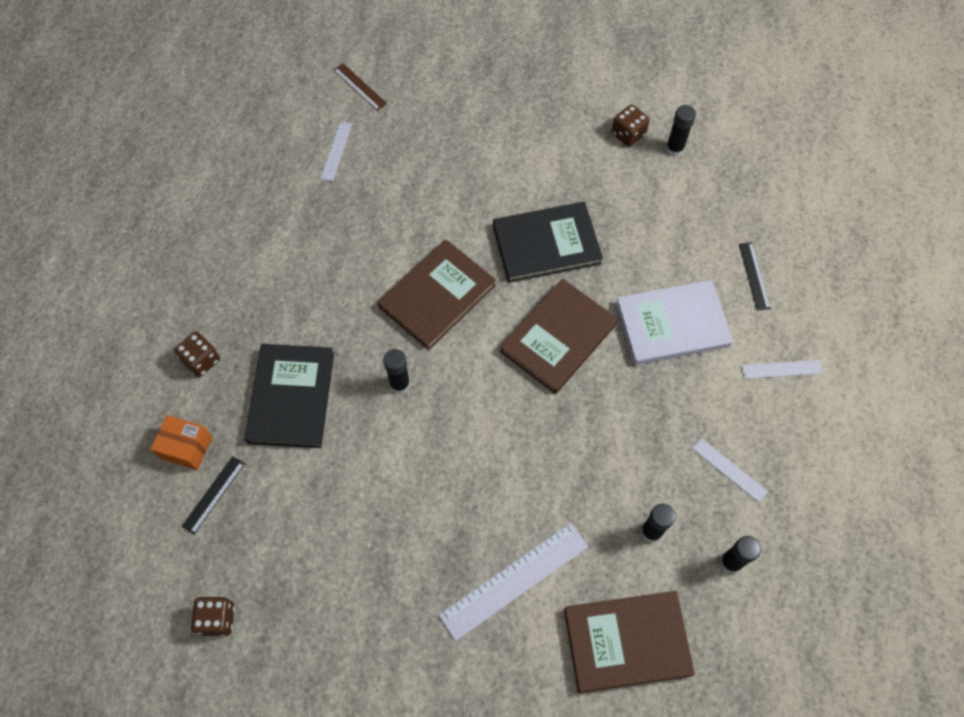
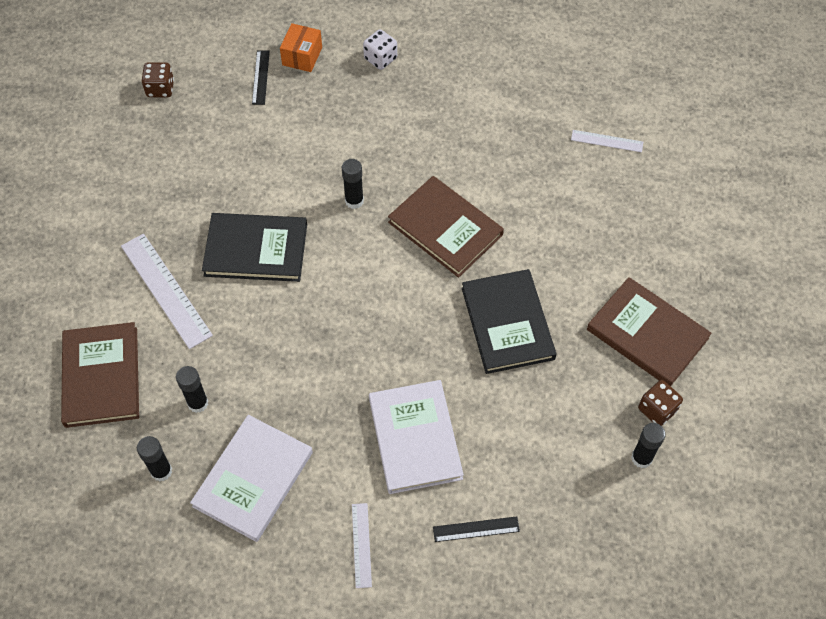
camera: 90 degrees right, 5 degrees down
brown dice [174,332,220,377] -> white dice [363,29,397,70]
black ruler [181,456,245,534] -> black ruler turned 60 degrees clockwise [252,51,270,105]
black book [245,344,334,448] -> black book moved to [202,213,307,282]
brown ruler [334,63,387,111] -> none
brown book [500,279,618,394] -> brown book moved to [587,277,712,386]
white ruler [692,438,768,502] -> white book [190,415,313,542]

